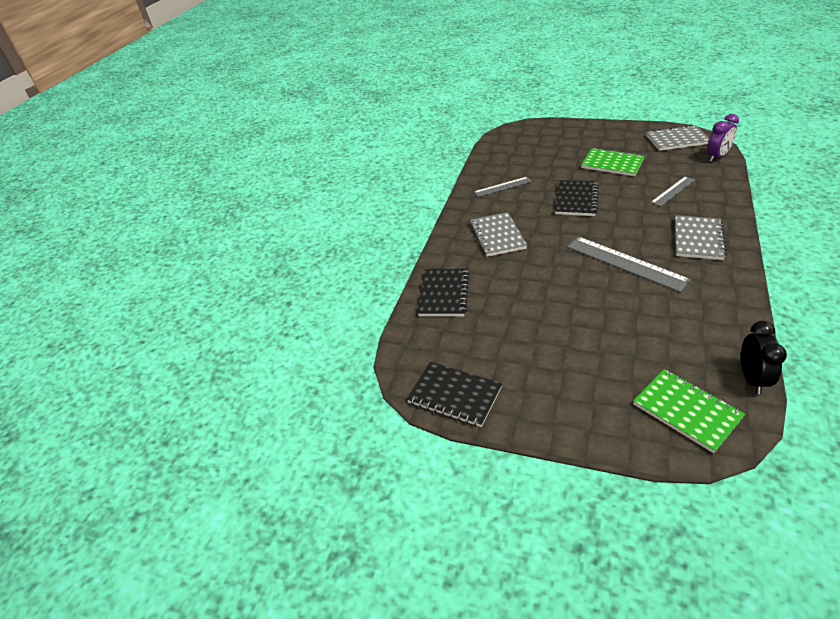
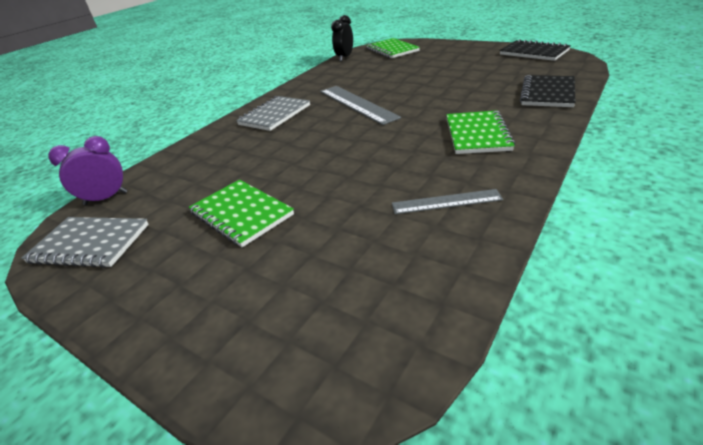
camera: 165 degrees left, 5 degrees down
grey notebook [470,212,527,257] -> green notebook [446,110,515,154]
black notebook [555,180,599,216] -> none
grey ruler [650,176,695,207] -> none

